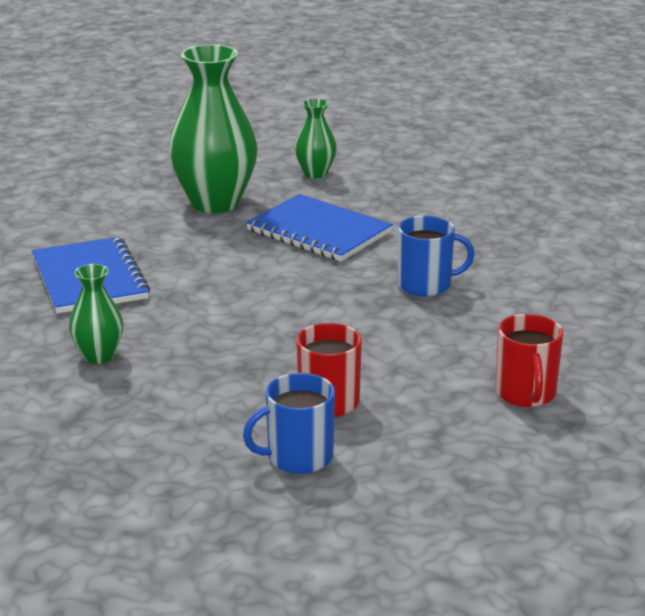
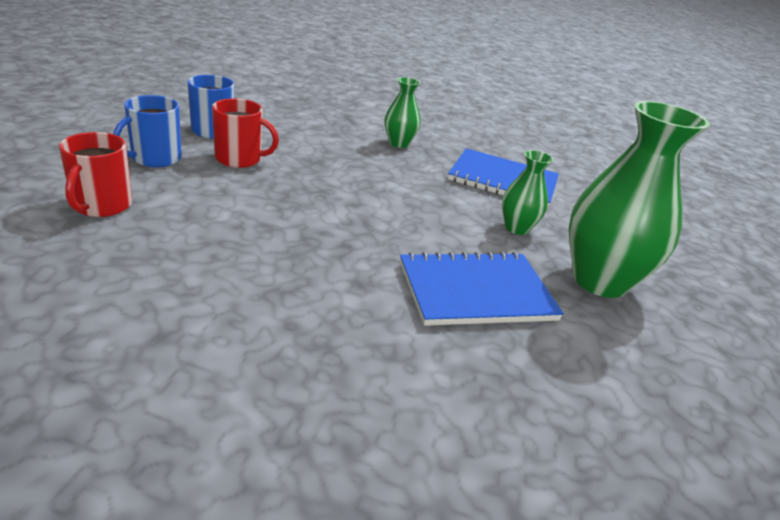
camera: 125 degrees right, 5 degrees up
green vase [295,98,337,178] -> green vase moved to [502,150,554,235]
blue mug [398,215,475,296] -> blue mug moved to [113,95,182,167]
red mug [495,314,563,407] -> red mug turned 120 degrees counterclockwise [59,132,132,217]

